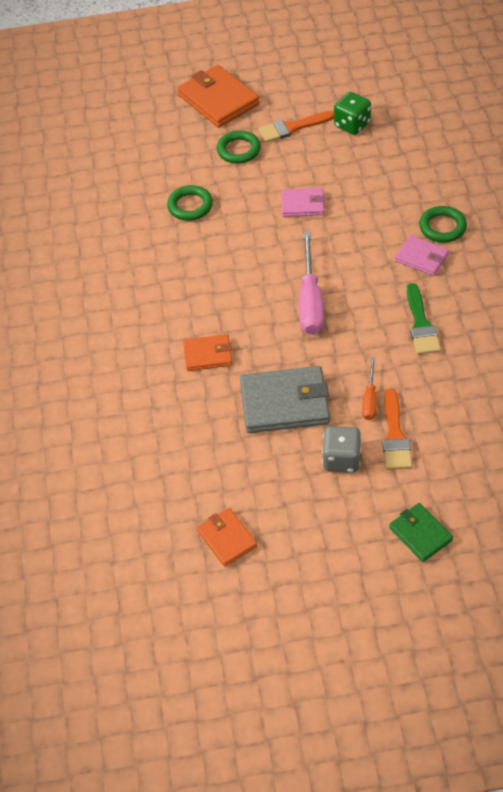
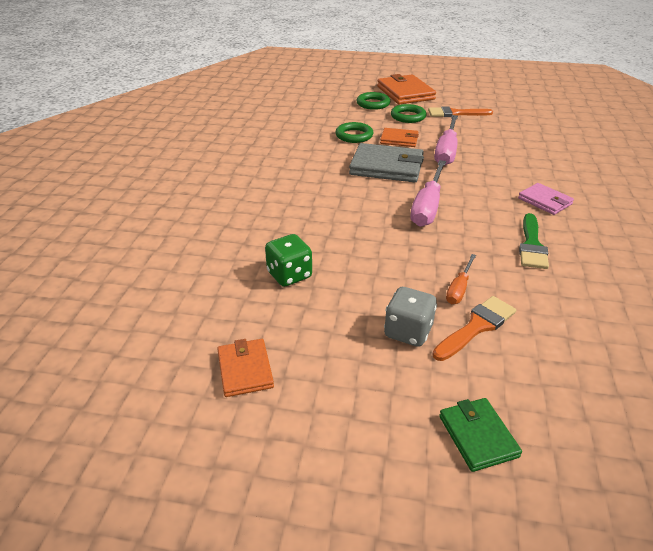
camera: 15 degrees right, 15 degrees down
orange wallet [183,334,233,371] -> orange wallet moved to [380,128,419,147]
grey wallet [240,366,330,433] -> grey wallet moved to [349,143,424,182]
pink wallet [281,188,325,217] -> pink screwdriver [434,115,458,165]
green dice [334,92,371,135] -> green dice moved to [265,234,312,287]
orange brush [383,389,412,470] -> orange brush turned 150 degrees counterclockwise [432,296,516,361]
green ring [419,206,467,243] -> green ring moved to [356,92,390,110]

